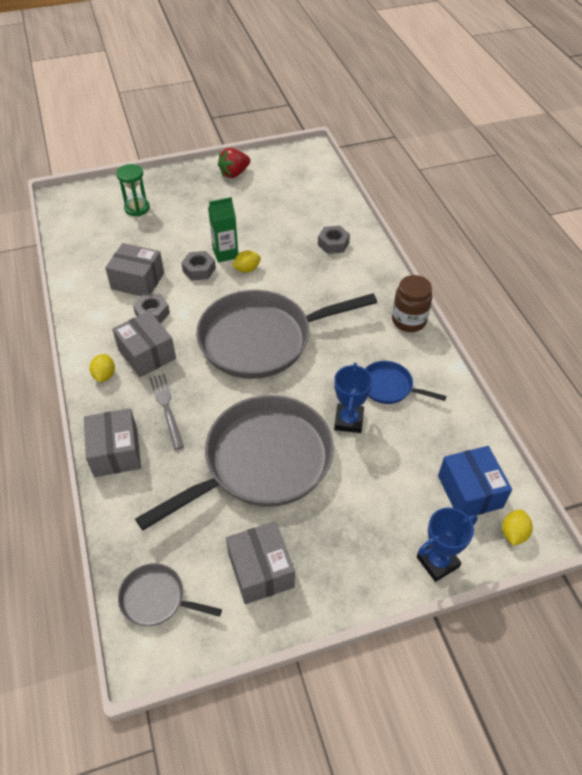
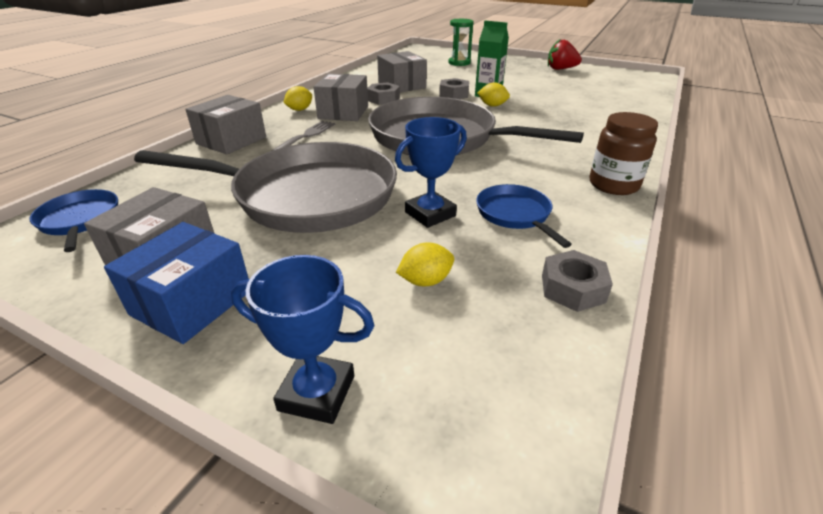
camera: 45 degrees right, 15 degrees down
grey pan [118,563,222,626] -> blue pan [30,189,118,252]
grey nut [318,226,350,254] -> grey nut moved to [542,250,613,312]
blue box [438,446,512,516] -> blue box moved to [104,222,249,344]
yellow lemon [502,510,533,546] -> yellow lemon moved to [396,242,454,286]

